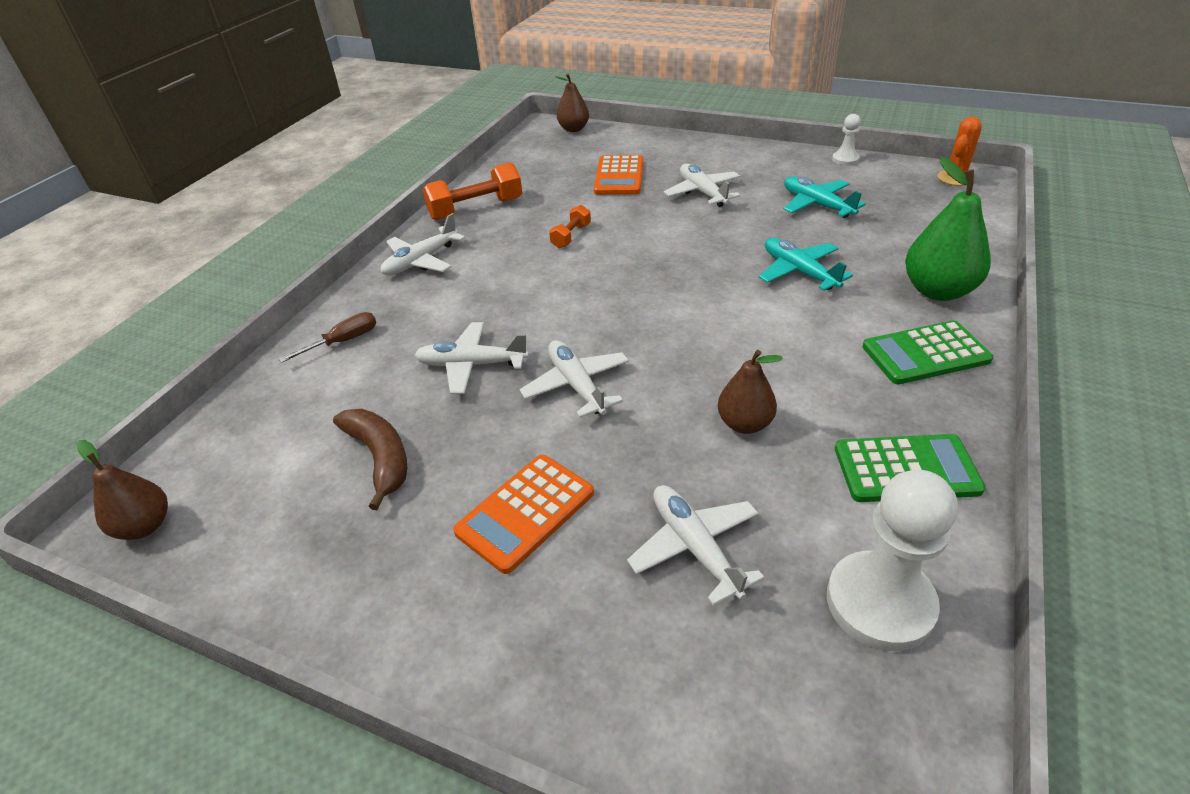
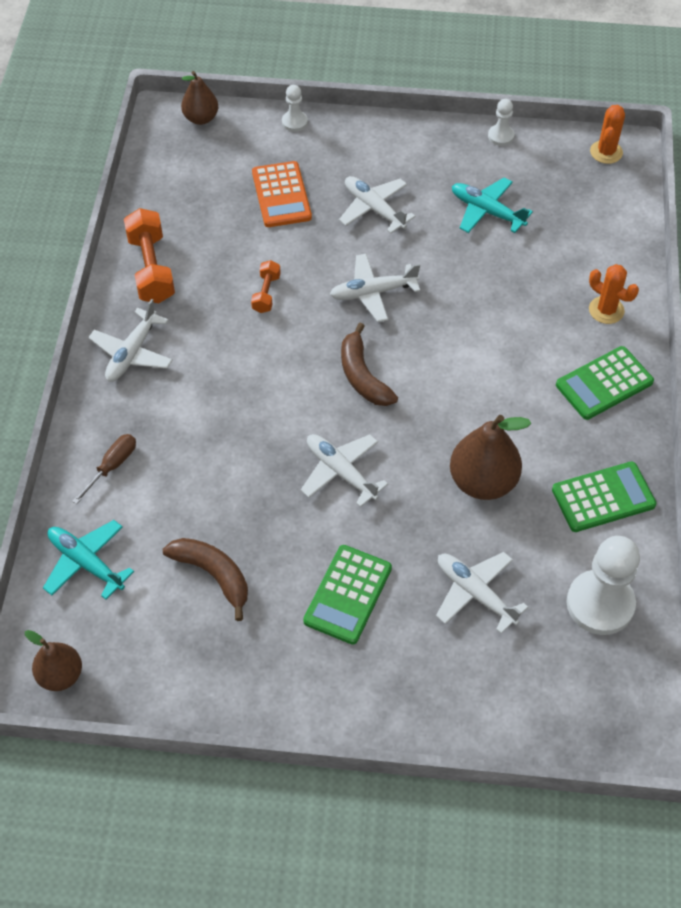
camera: 20 degrees left, 15 degrees up
white plane [415,322,529,394] -> white plane moved to [330,254,420,322]
orange dumbbell [422,162,522,220] -> orange dumbbell turned 60 degrees counterclockwise [124,208,175,303]
orange calculator [453,455,594,574] -> green calculator [303,545,392,645]
brown pear [718,350,783,434] -> brown pear [450,415,531,500], size x1.59
turquoise plane [759,238,853,291] -> turquoise plane moved to [43,520,134,600]
green pear [905,157,991,301] -> orange cactus [589,264,639,324]
none -> white pawn [282,85,308,132]
none -> brown banana [341,323,398,406]

